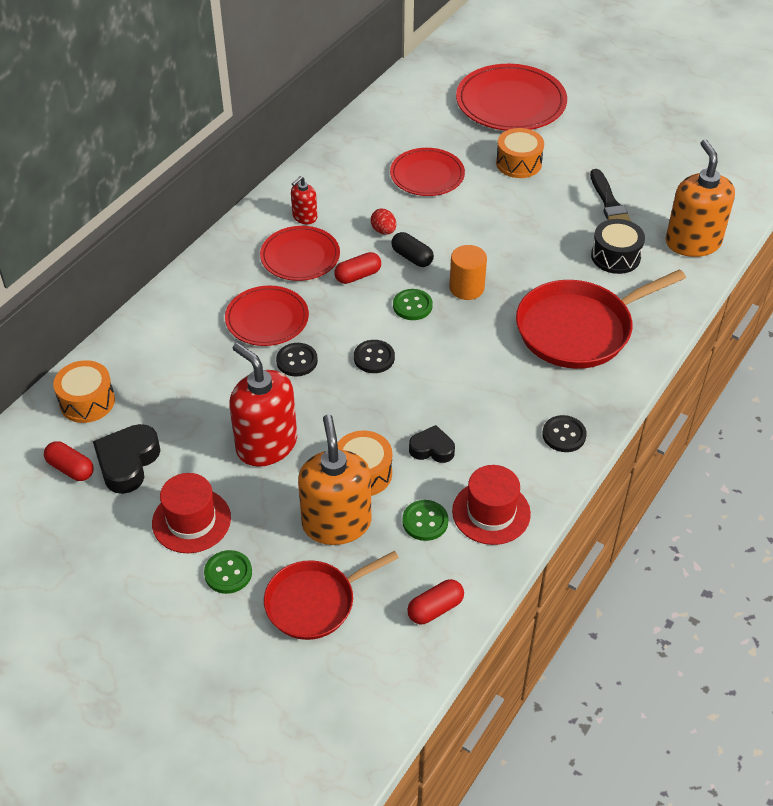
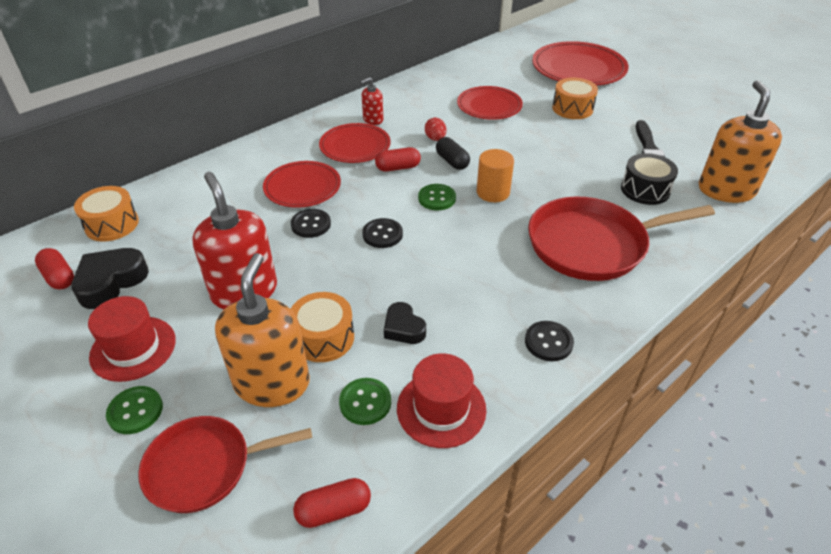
camera: 15 degrees right, 5 degrees down
black heart [409,425,455,463] -> black heart turned 150 degrees counterclockwise [384,302,426,344]

